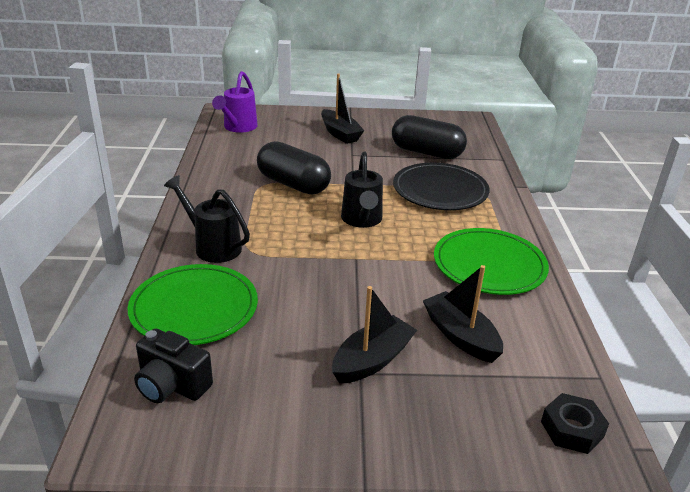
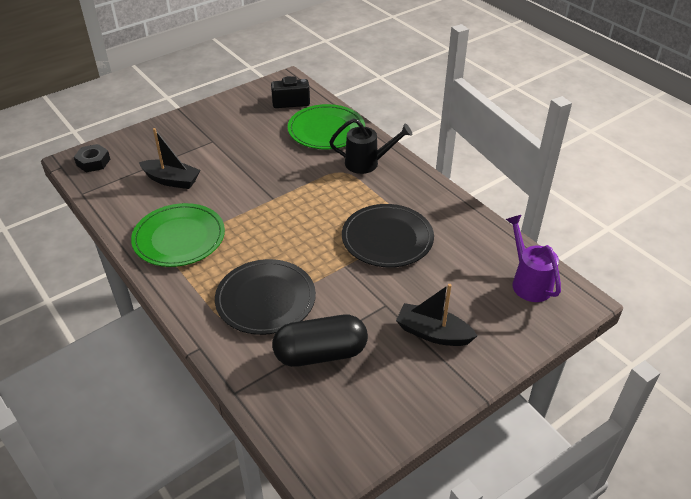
camera: 145 degrees right, 10 degrees up
black capsule [257,141,331,194] -> black plate [342,204,434,267]
black boat [332,286,417,384] -> none
black watering can [341,152,383,228] -> none

